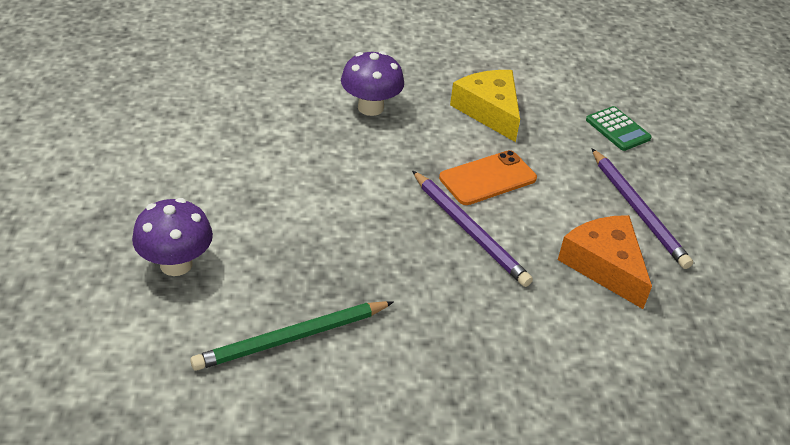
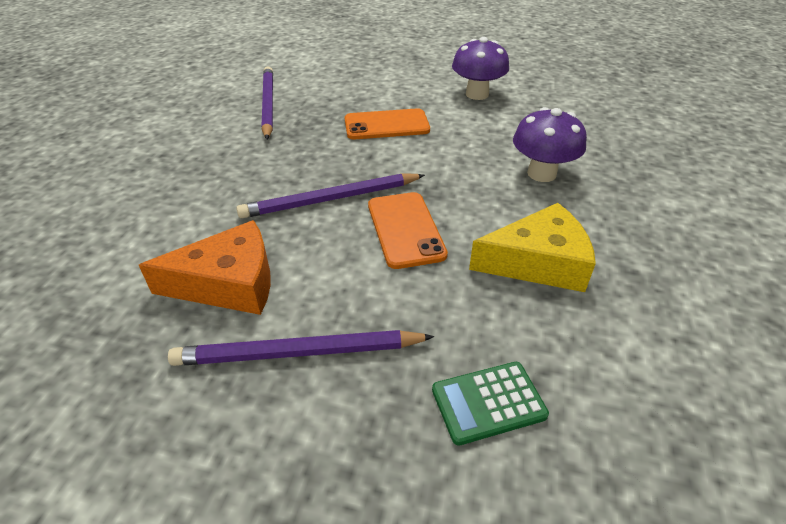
camera: 110 degrees right, 0 degrees up
purple mushroom [132,198,213,276] -> purple mushroom moved to [452,37,509,100]
green pencil [190,301,393,371] -> purple pencil [262,66,273,140]
none -> orange phone [345,108,430,139]

